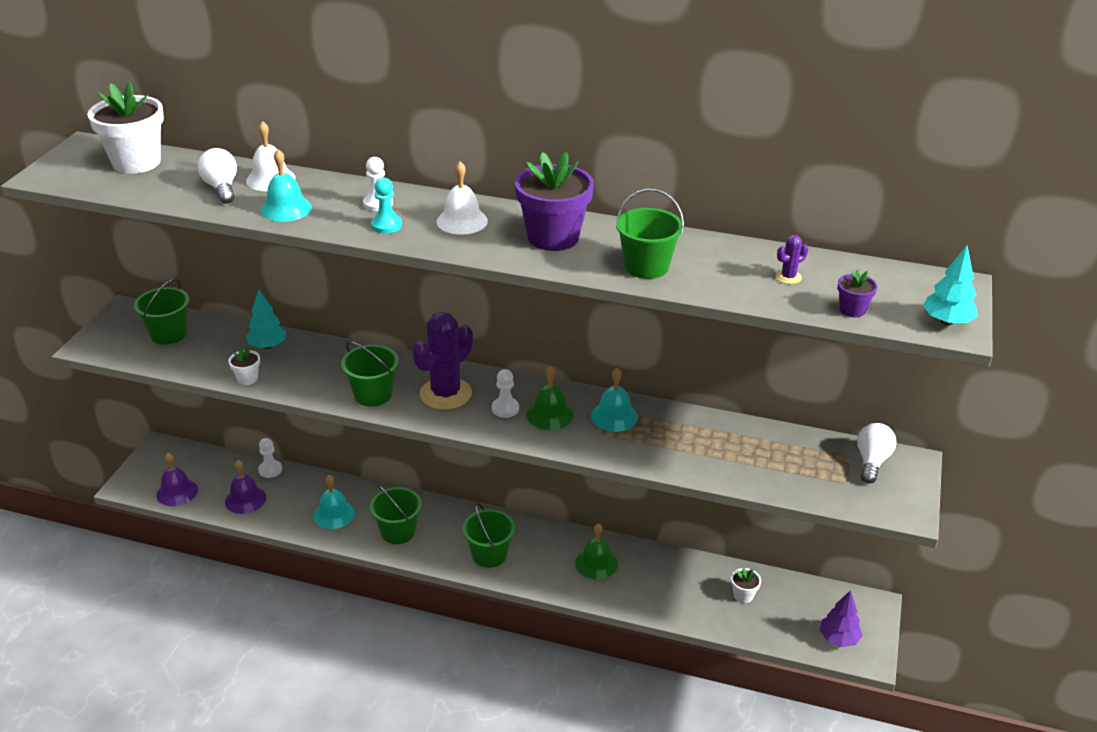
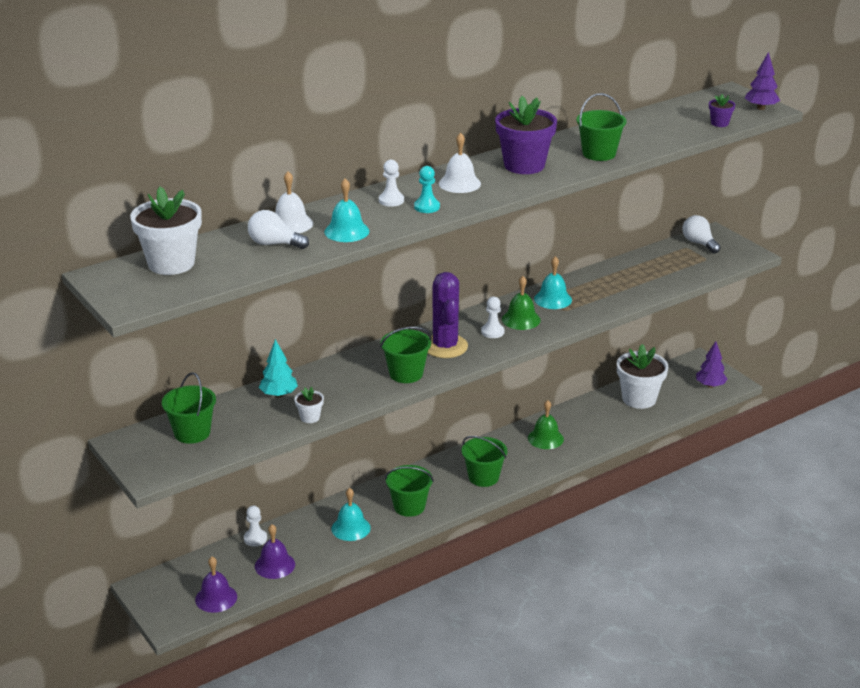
camera: 50 degrees left, 5 degrees down
white flower pot [731,567,761,603] -> white flower pot [617,344,668,409], size x2.19
purple cactus [776,235,808,284] -> none
turquoise tree [923,245,978,325] -> purple tree [745,52,780,110]

